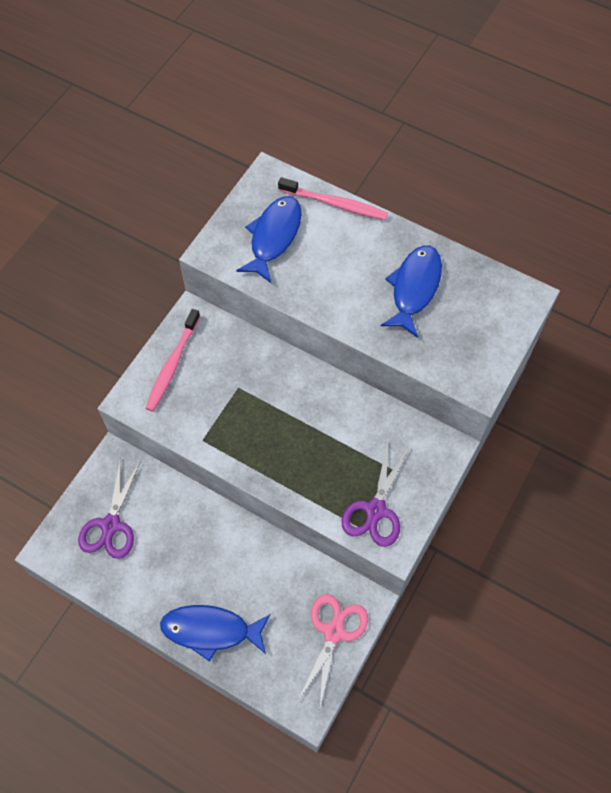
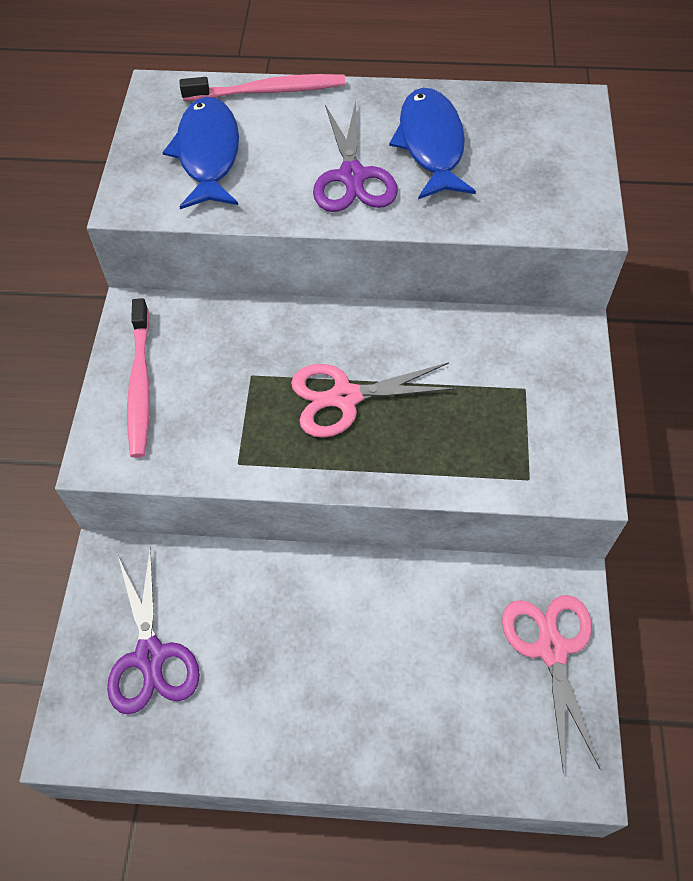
camera: 25 degrees left, 5 degrees down
blue fish [160,605,270,662] -> none
purple scissors [342,442,408,547] -> purple scissors moved to [313,101,398,212]
none -> pink scissors [291,362,458,438]

